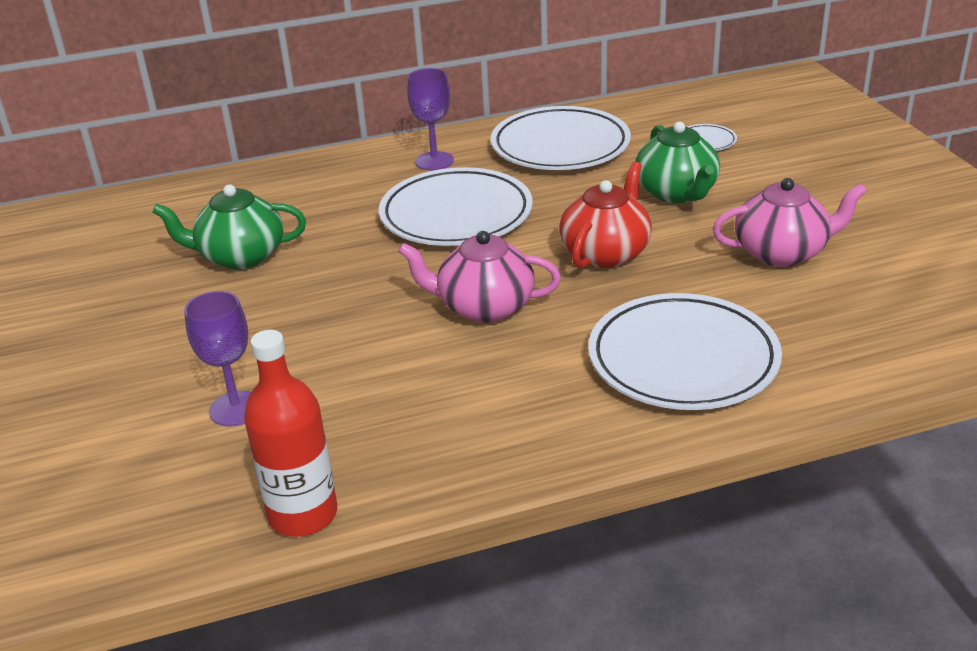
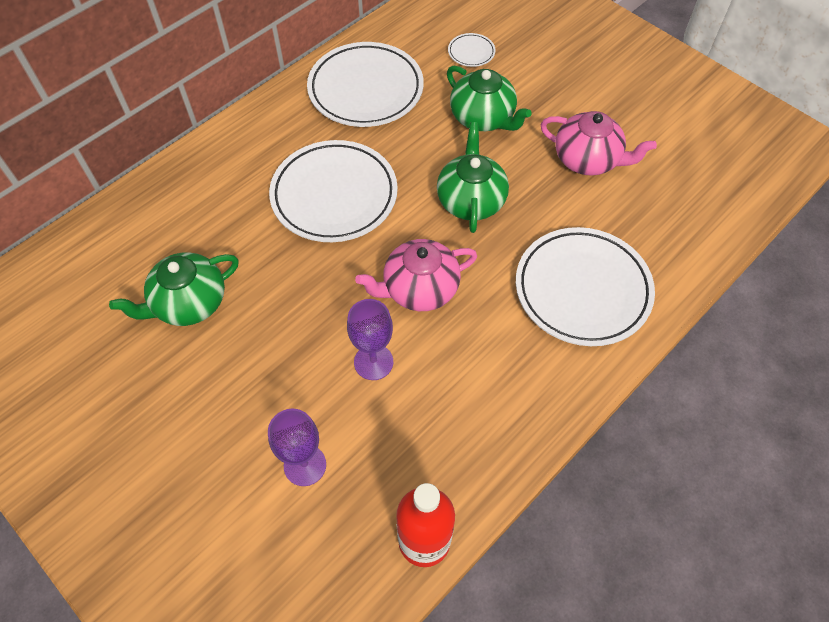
camera: 30 degrees left, 25 degrees up
purple goblet [407,68,454,170] -> purple goblet moved to [347,299,393,380]
red teapot [559,162,652,268] -> green teapot [437,122,509,233]
pink teapot [713,178,867,267] -> pink teapot turned 60 degrees clockwise [541,111,657,176]

